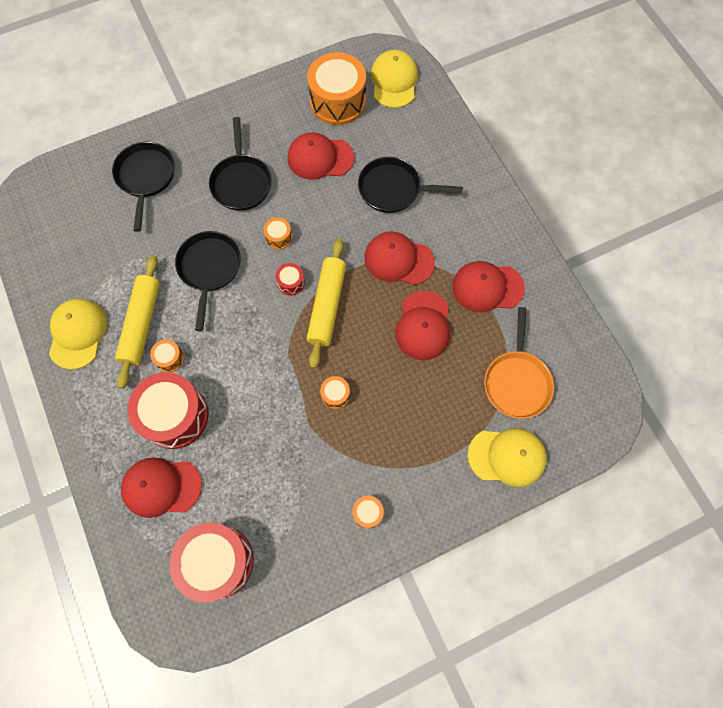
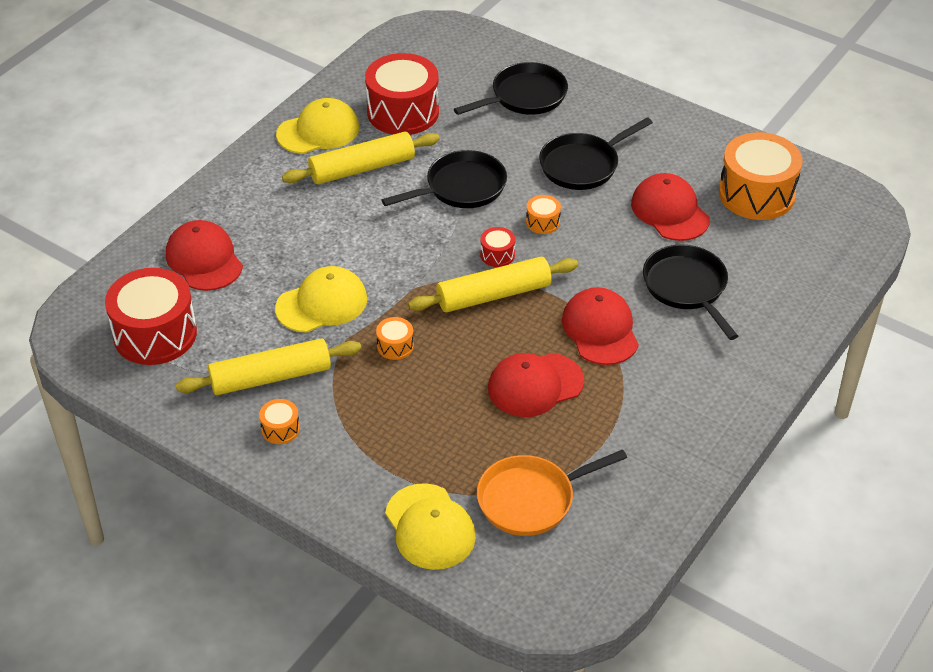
camera: 60 degrees right, 25 degrees down
red drum [127,372,209,449] -> red drum moved to [365,53,439,135]
orange drum [150,340,184,372] -> none
yellow cap [371,50,418,108] -> yellow cap moved to [275,266,367,333]
red cap [452,261,525,313] -> none
none -> yellow rolling pin [176,338,361,395]

